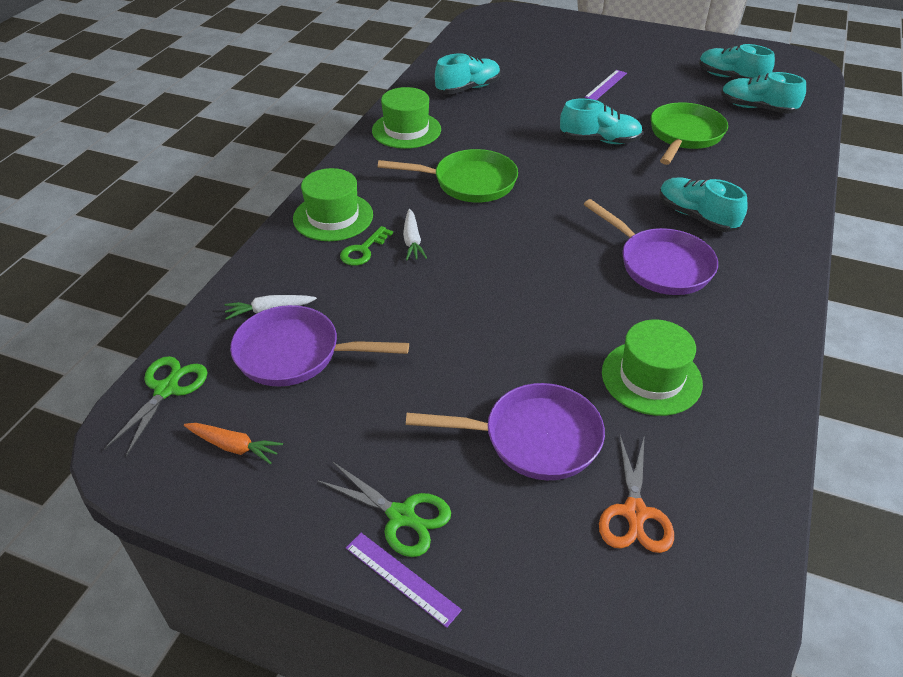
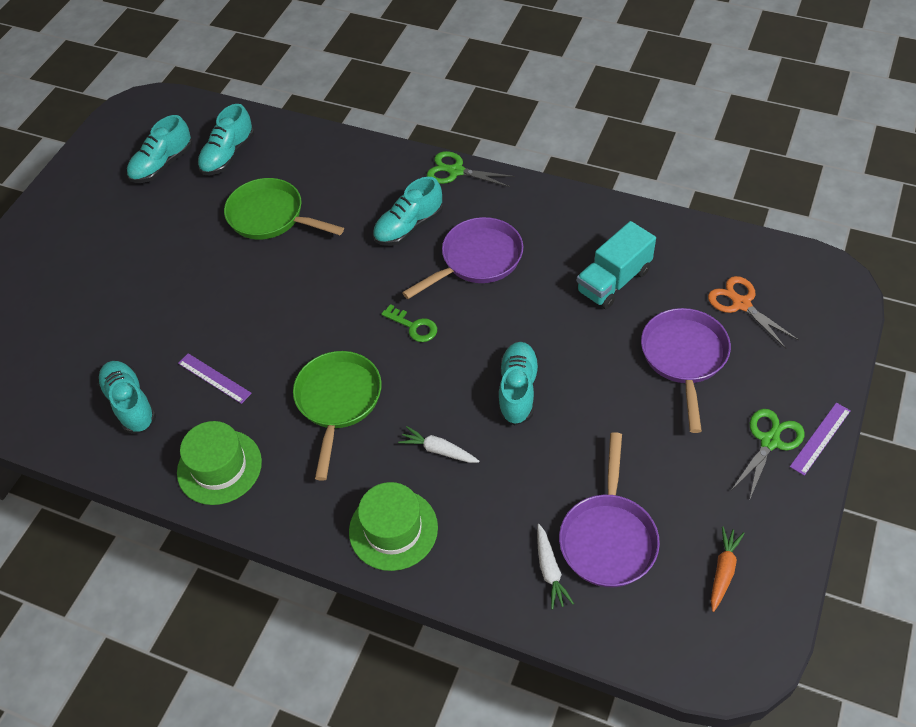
camera: 85 degrees left, 10 degrees up
green scissors [104,356,208,457] -> green scissors moved to [427,151,515,187]
green key [340,226,393,266] -> green key moved to [381,304,437,342]
white carrot [403,209,427,260] -> white carrot turned 150 degrees counterclockwise [398,426,480,463]
turquoise shoe [560,98,643,144] -> turquoise shoe moved to [498,342,539,425]
purple ruler [584,70,627,100] -> purple ruler moved to [178,353,252,404]
orange scissors [599,434,674,553] -> orange scissors turned 135 degrees counterclockwise [708,276,799,349]
green hat [602,319,703,416] -> turquoise truck [576,221,656,309]

